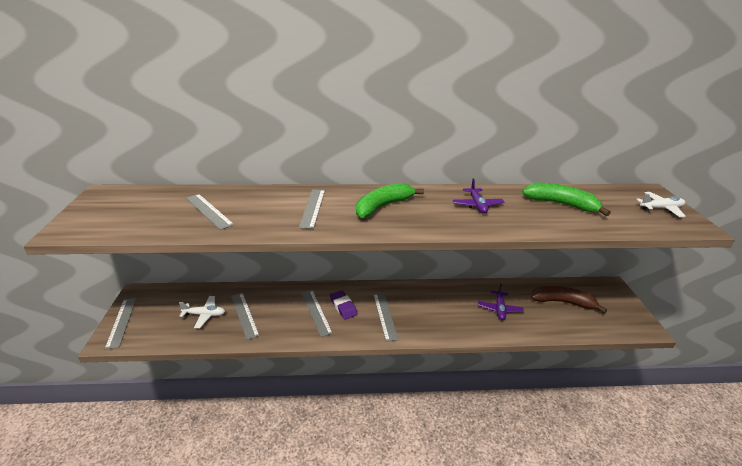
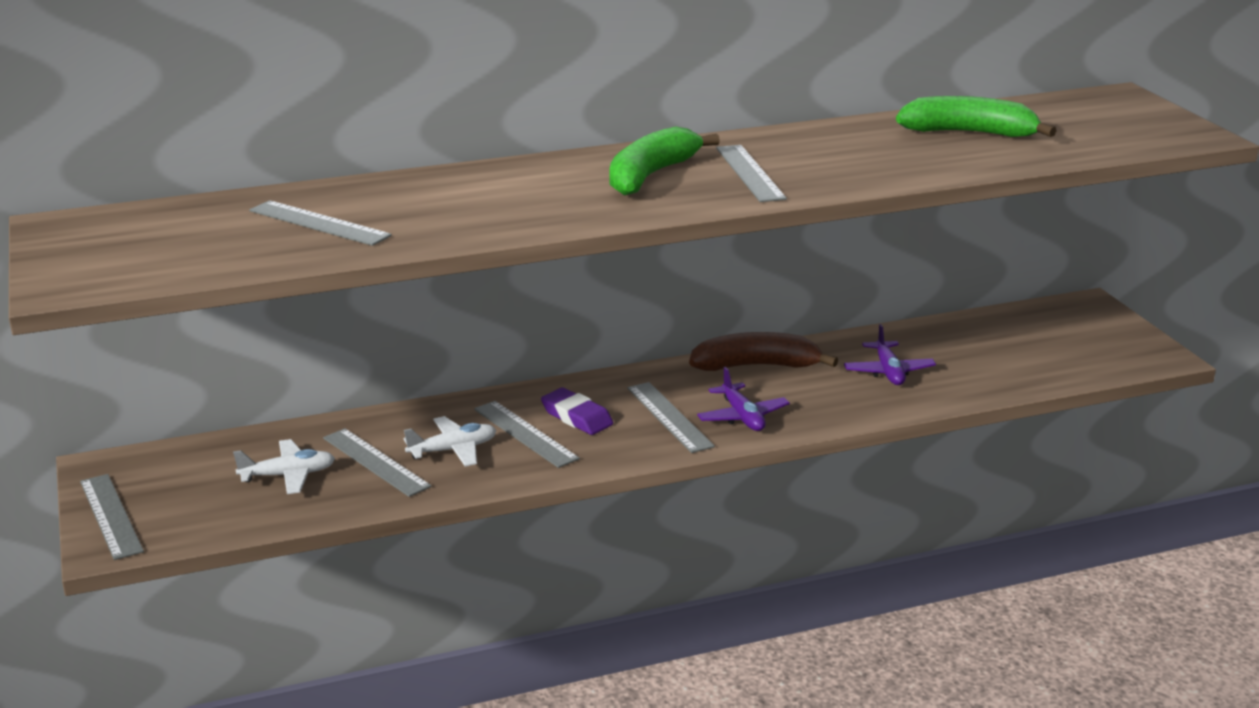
camera: 15 degrees left, 5 degrees down
grey ruler [299,189,325,229] -> grey ruler moved to [716,145,787,202]
purple plane [453,179,504,213] -> purple plane moved to [697,367,790,431]
brown banana [531,286,607,313] -> brown banana moved to [689,332,838,371]
white plane [636,192,686,217] -> white plane moved to [404,416,496,467]

